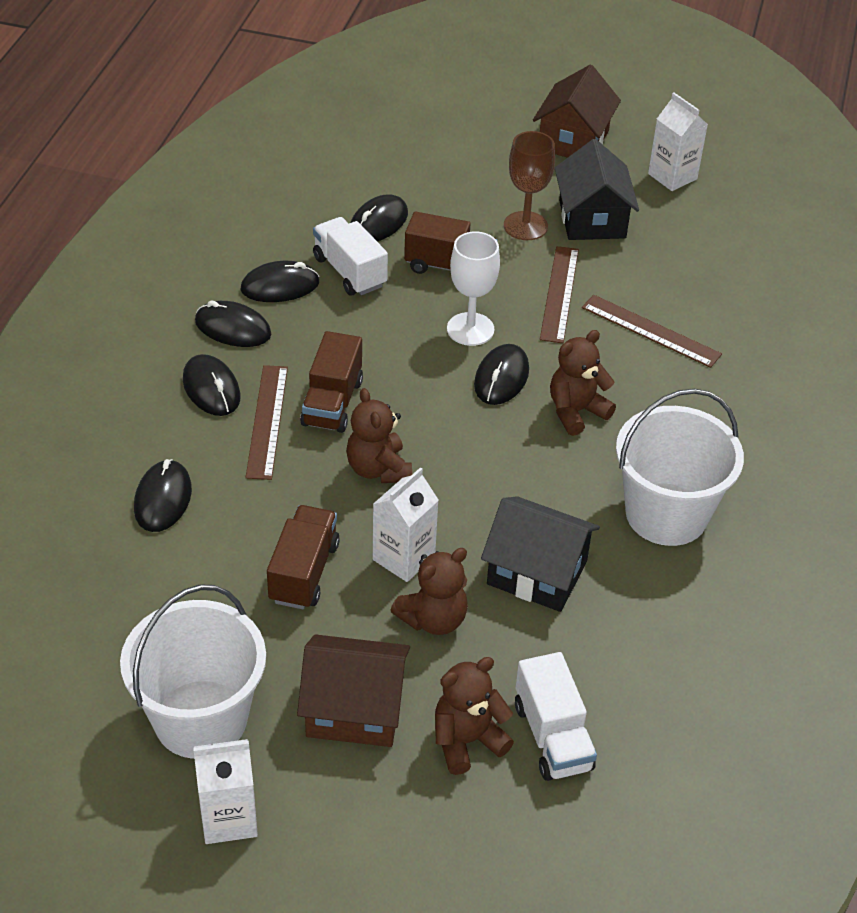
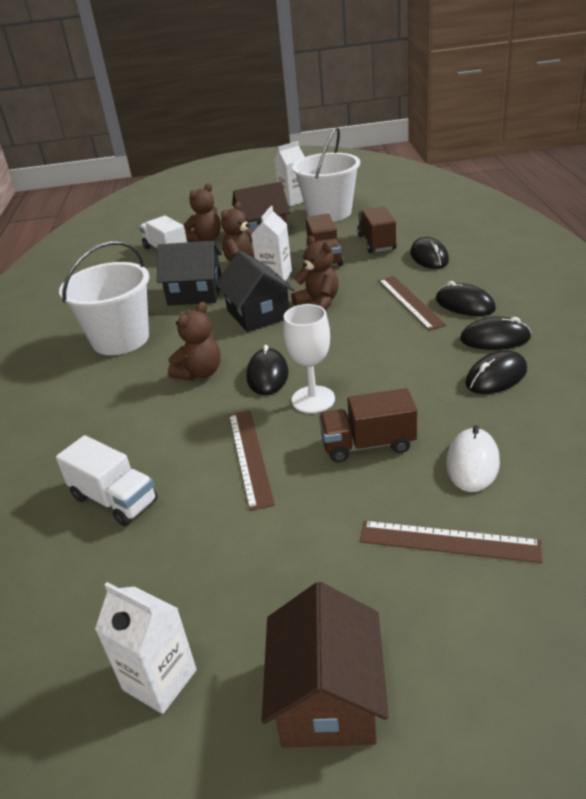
camera: 165 degrees right, 10 degrees down
brown truck [300,331,363,433] -> brown truck moved to [357,207,397,253]
white truck [313,217,388,296] -> white truck moved to [56,435,158,526]
black mouse [350,194,408,241] -> white mouse [446,425,500,492]
brown goblet [504,131,555,240] -> none
black house [555,139,639,240] -> black house moved to [216,250,295,332]
brown ruler [582,295,722,368] -> brown ruler moved to [360,521,543,563]

